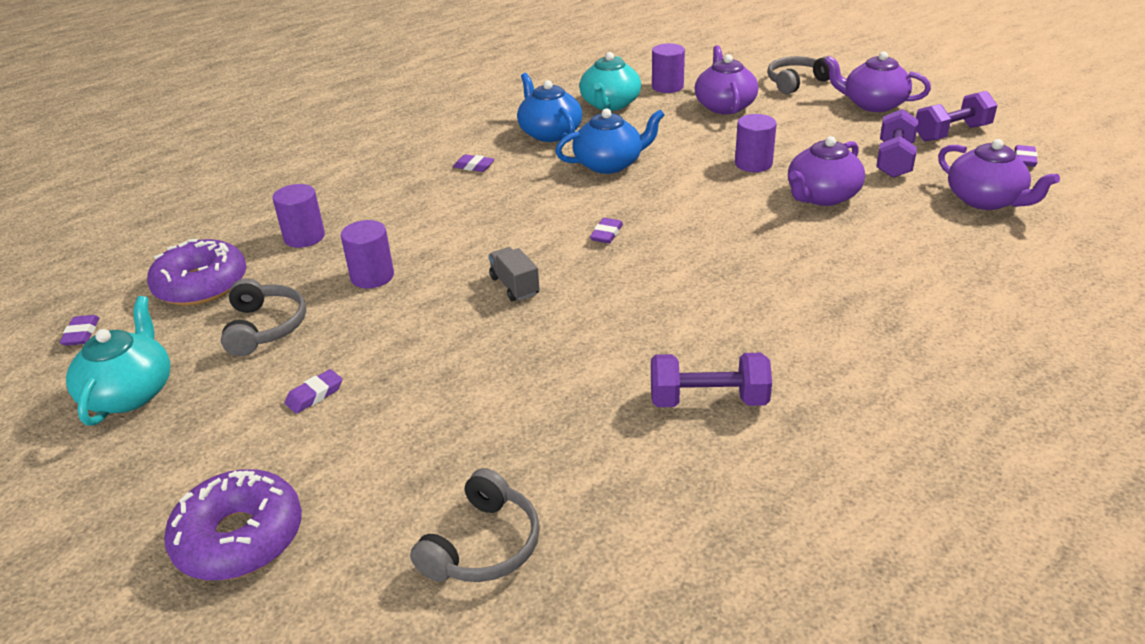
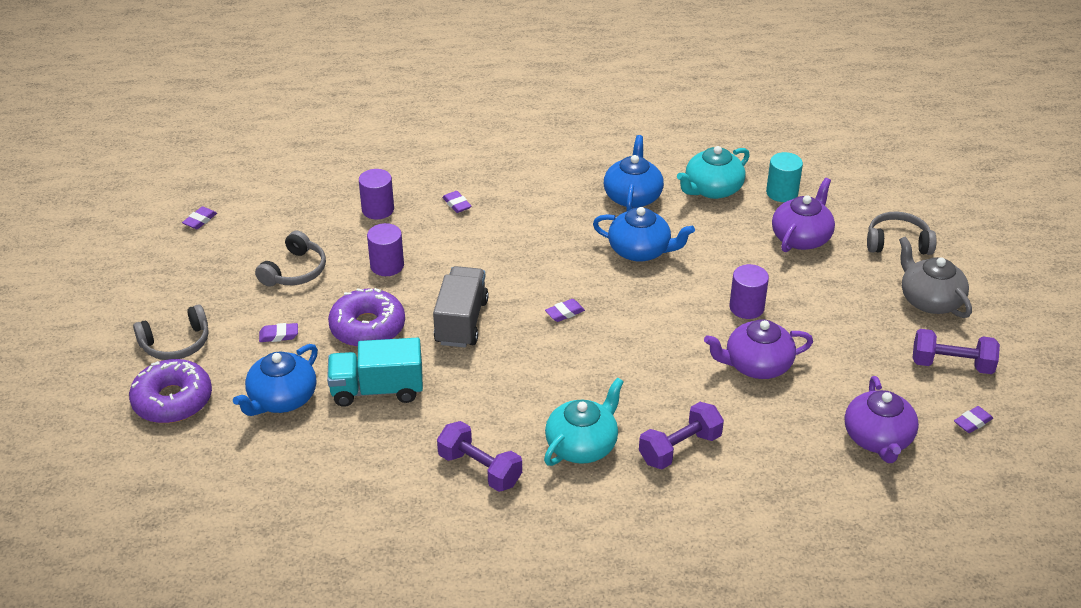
camera: 35 degrees right, 5 degrees up
turquoise teapot [66,296,170,426] -> turquoise teapot moved to [544,378,624,466]
purple donut [147,238,246,305] -> purple donut moved to [328,288,405,347]
grey headphones [410,468,540,582] -> grey headphones moved to [133,305,209,360]
purple eraser [453,154,495,172] -> purple eraser moved to [442,191,471,213]
grey truck [488,247,540,301] -> grey truck [433,266,489,348], size x1.74
purple cylinder [652,43,685,93] -> turquoise cylinder [766,152,803,202]
purple teapot [824,51,931,112] -> grey teapot [899,236,972,318]
purple dumbbell [876,109,918,178] -> purple dumbbell moved to [639,402,724,469]
none -> blue teapot [233,344,318,416]
none -> turquoise truck [327,338,423,407]

